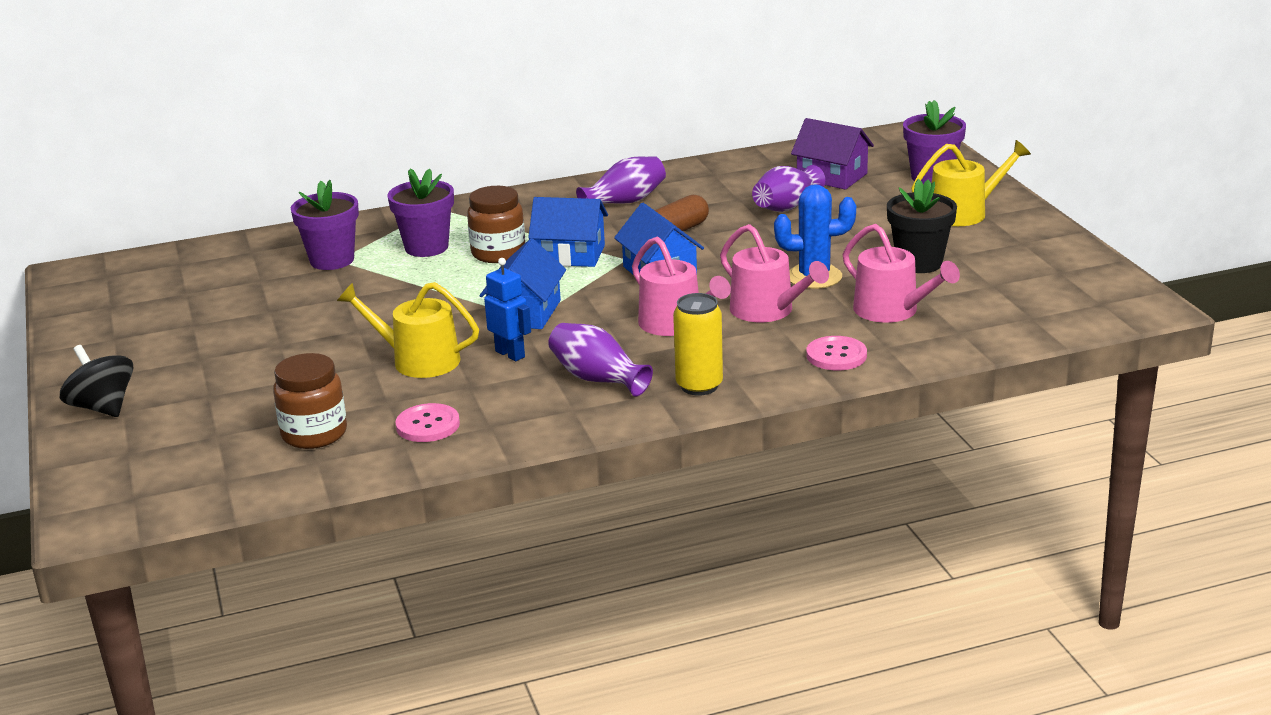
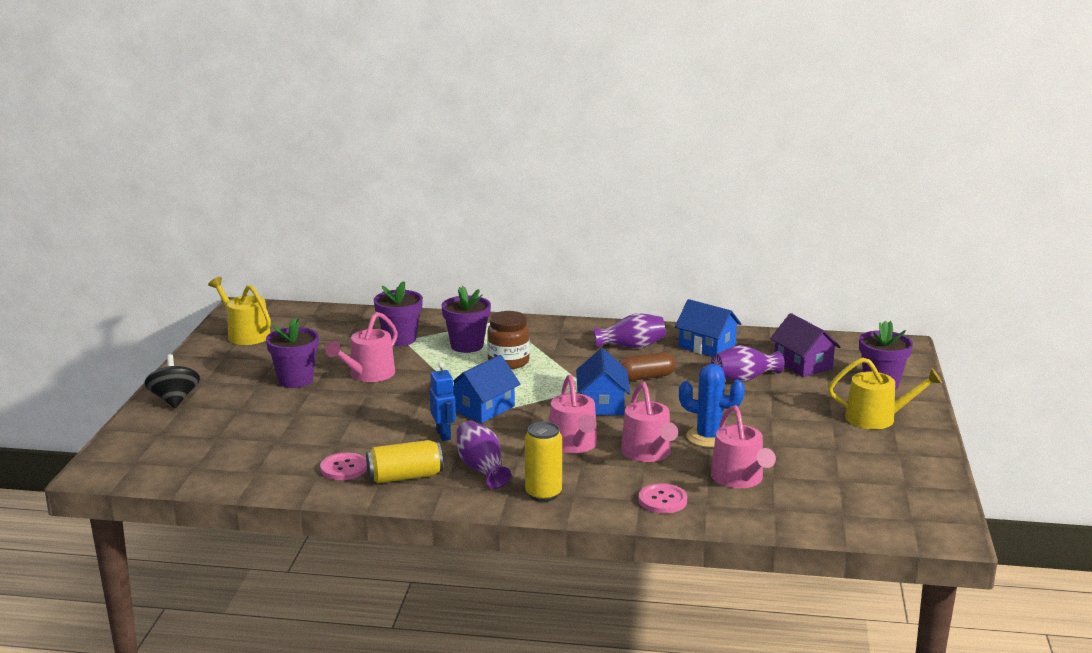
camera: 25 degrees right, 5 degrees down
brown jar [273,353,347,449] -> none
yellow watering can [337,282,479,378] -> yellow watering can moved to [208,277,271,345]
blue house [528,197,608,267] -> blue house moved to [675,299,742,357]
black flower pot [887,179,957,273] -> none
none -> purple flower pot [266,318,319,388]
none -> pink watering can [326,312,398,382]
none -> yellow can [366,440,443,483]

